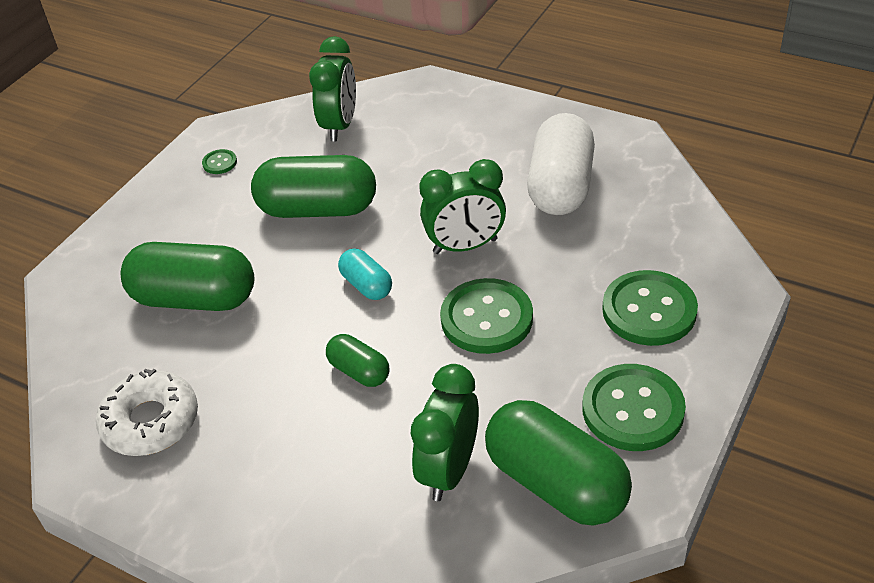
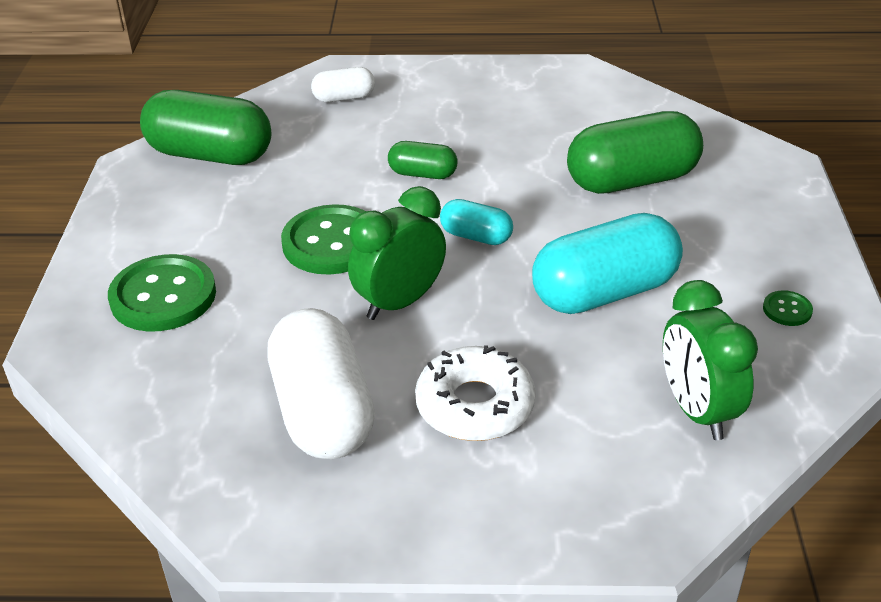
camera: 150 degrees right, 5 degrees down
white donut [96,369,198,456] -> white donut moved to [415,345,536,441]
green capsule [251,155,376,218] -> turquoise capsule [532,213,683,314]
green clock [411,364,479,501] -> none
green button [582,364,686,451] -> none
none -> white capsule [311,67,375,102]

